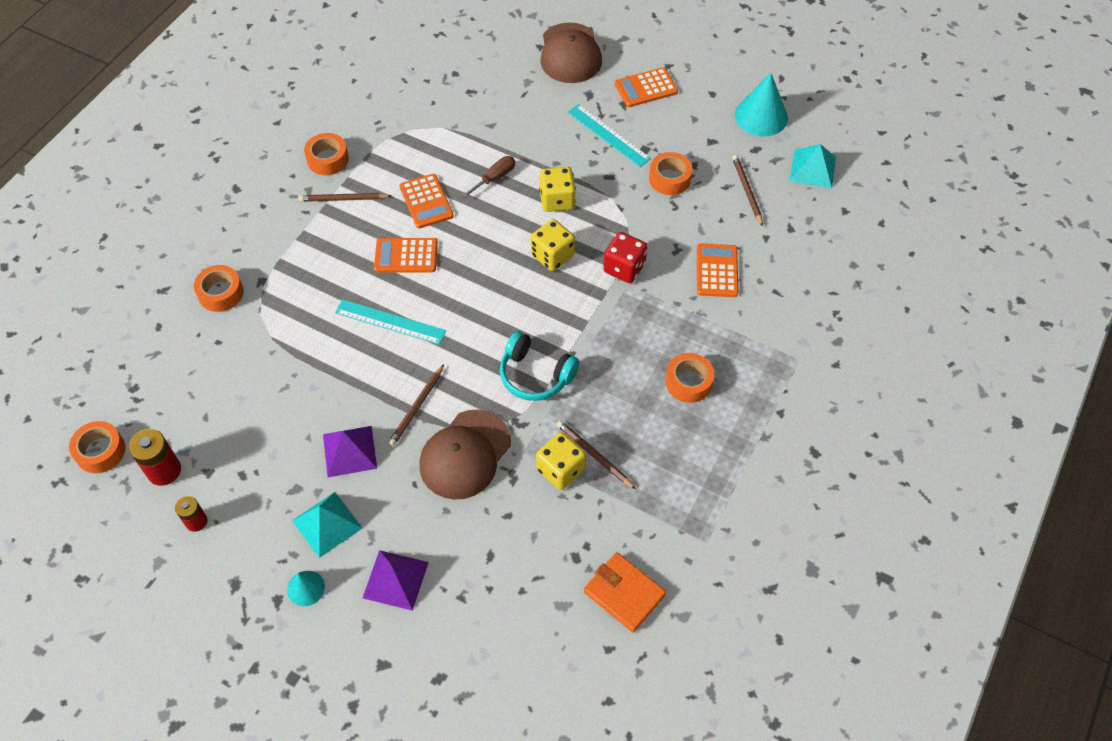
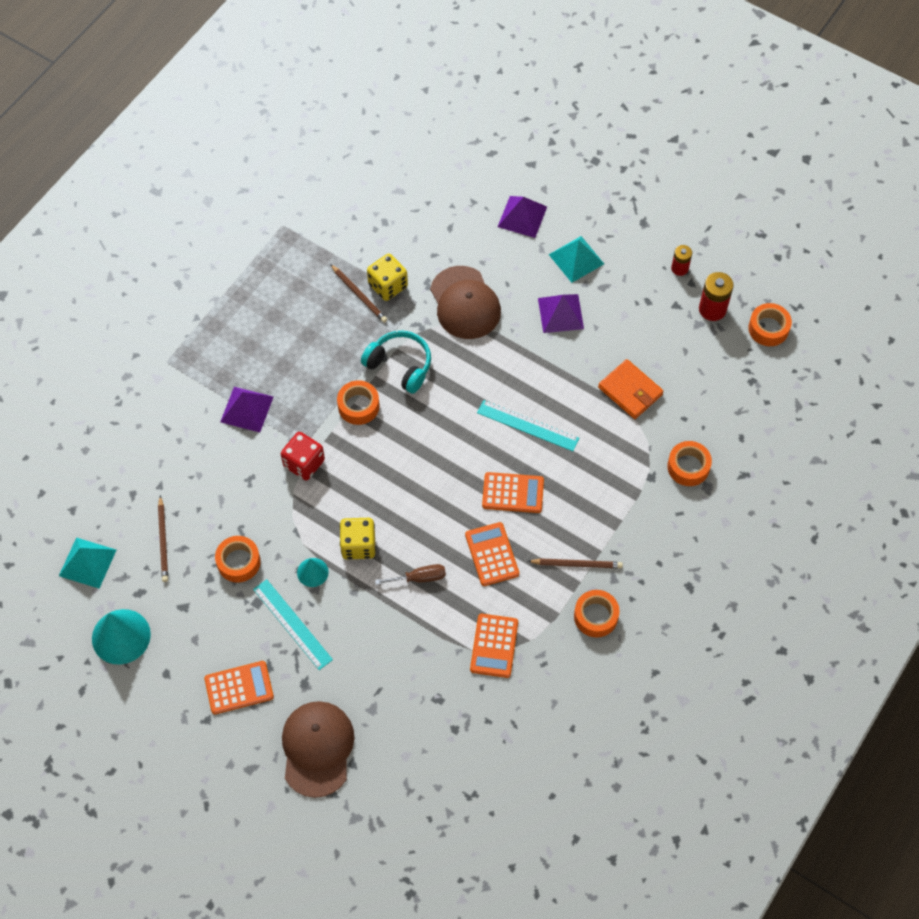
camera: 175 degrees left, 5 degrees up
turquoise cone [287,571,325,606] -> turquoise cone moved to [297,558,329,587]
brown pencil [388,364,444,446] -> none
brown cap [420,409,511,500] -> brown cap turned 120 degrees clockwise [430,266,501,339]
brown screwdriver [462,156,515,198] -> brown screwdriver turned 150 degrees counterclockwise [375,564,446,585]
yellow dice [530,219,575,271] -> none
orange wallet [584,552,666,632] -> orange wallet moved to [598,359,664,419]
orange tape [666,353,714,403] -> orange tape moved to [337,380,379,425]
orange calculator [697,243,738,297] -> orange calculator moved to [470,614,518,678]
none -> purple pyramid [220,387,273,432]

